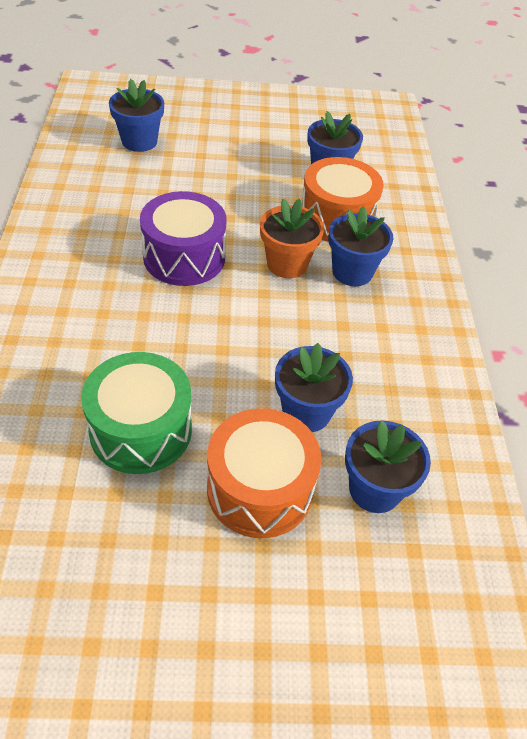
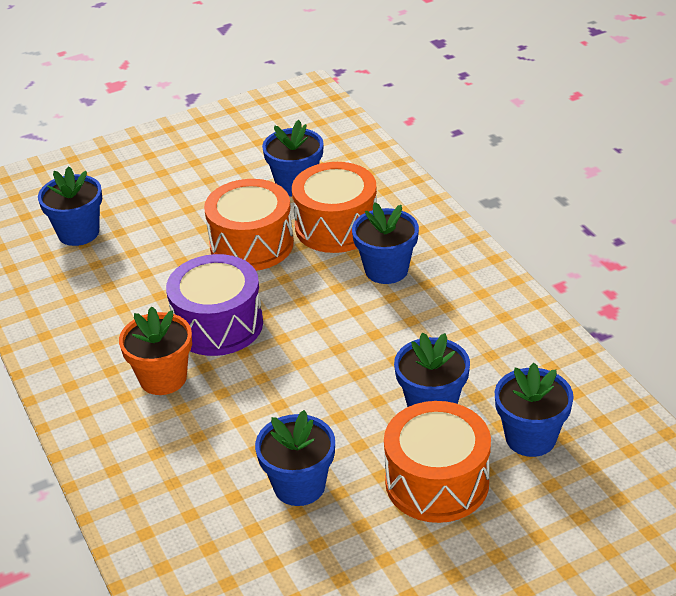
camera: 20 degrees left, 10 degrees down
green drum [81,352,192,474] -> blue flower pot [255,410,335,506]
orange flower pot [260,199,324,278] -> orange flower pot moved to [119,306,192,395]
none -> orange drum [204,179,294,271]

